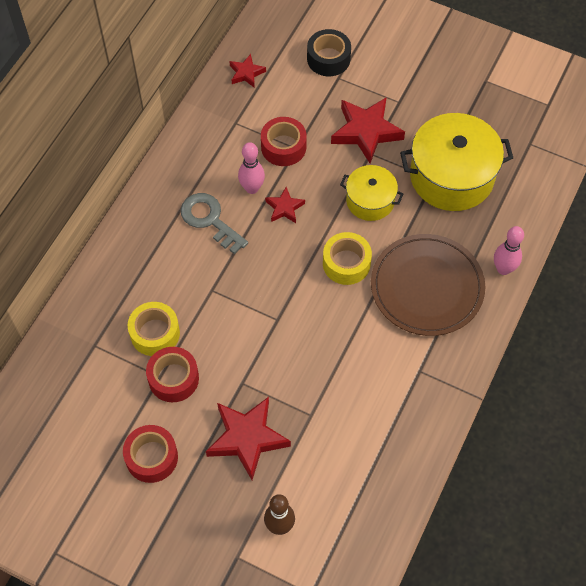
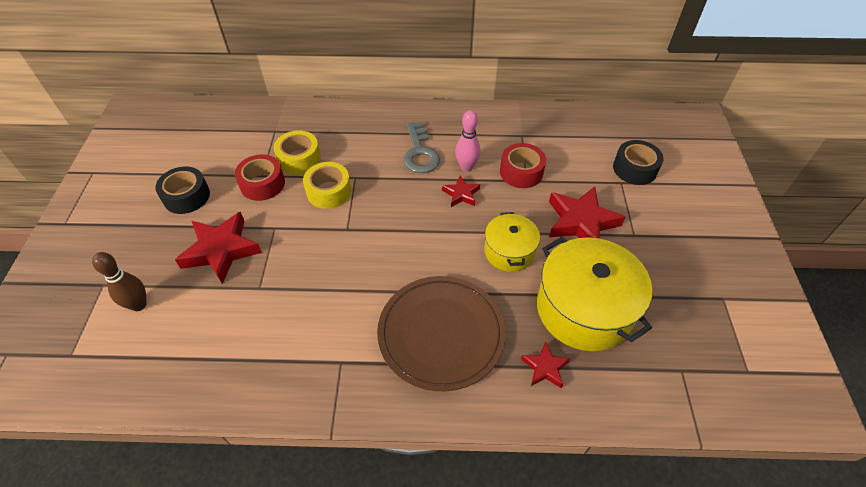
camera: 65 degrees right, 10 degrees down
red tape [123,425,178,483] -> black tape [155,166,210,214]
grey key [181,193,248,254] -> grey key turned 150 degrees clockwise [403,122,440,173]
red star [229,54,266,88] -> red star moved to [521,341,570,388]
yellow tape [323,232,372,285] -> yellow tape moved to [303,162,351,209]
pink bowling pin [494,226,524,275] -> none

